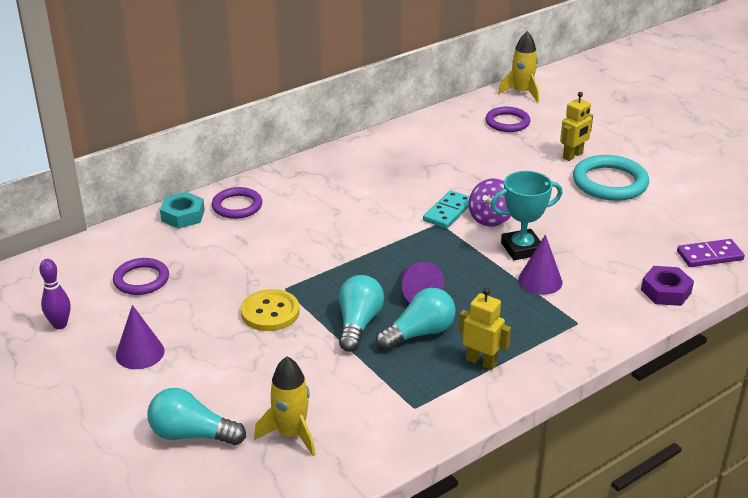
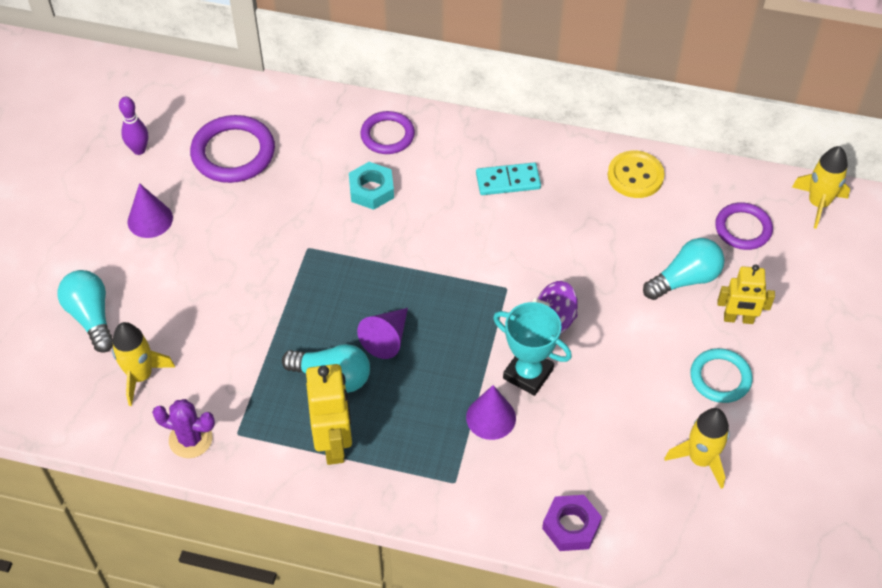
camera: 50 degrees right, 20 degrees up
purple ring [113,258,169,295] -> purple ring [190,115,275,183], size x1.54
turquoise nut [160,192,205,229] -> turquoise nut moved to [349,162,394,210]
yellow button [241,289,300,331] -> yellow button moved to [608,151,665,198]
turquoise light bulb [339,275,384,352] -> turquoise light bulb moved to [643,238,725,300]
turquoise domino [423,190,470,229] -> turquoise domino moved to [476,162,541,195]
yellow robot [459,288,511,370] -> yellow robot [306,364,352,465], size x1.50
turquoise ring [573,155,649,201] -> turquoise ring [690,348,753,403], size x0.65
purple domino [677,239,745,267] -> none
none -> purple cactus [152,399,215,458]
none -> yellow rocket [664,408,730,489]

